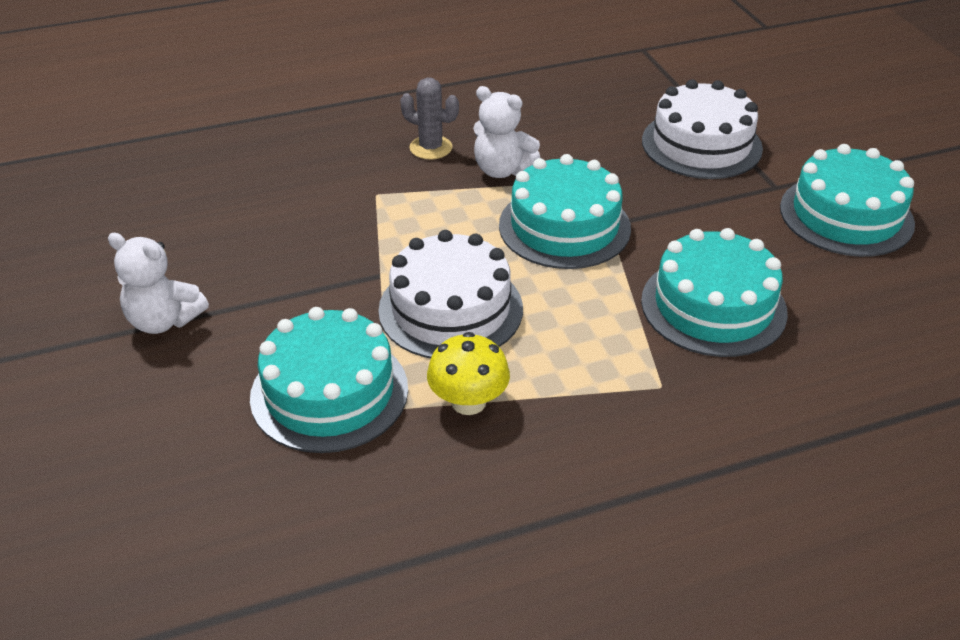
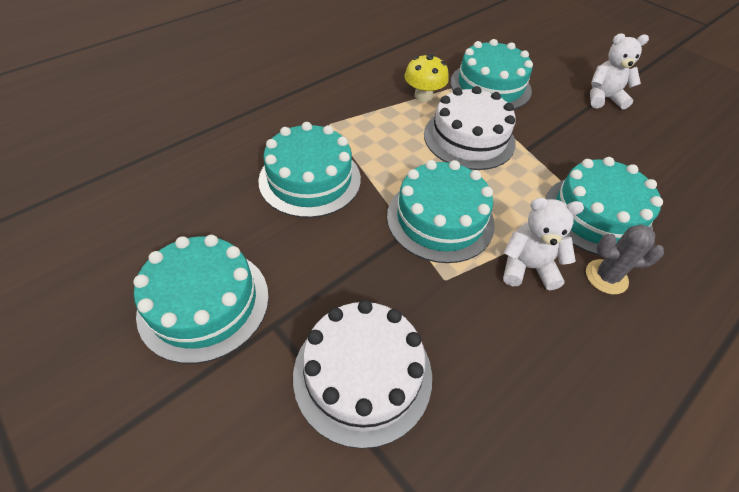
camera: 155 degrees right, 10 degrees up
none -> turquoise cake [545,157,663,256]

